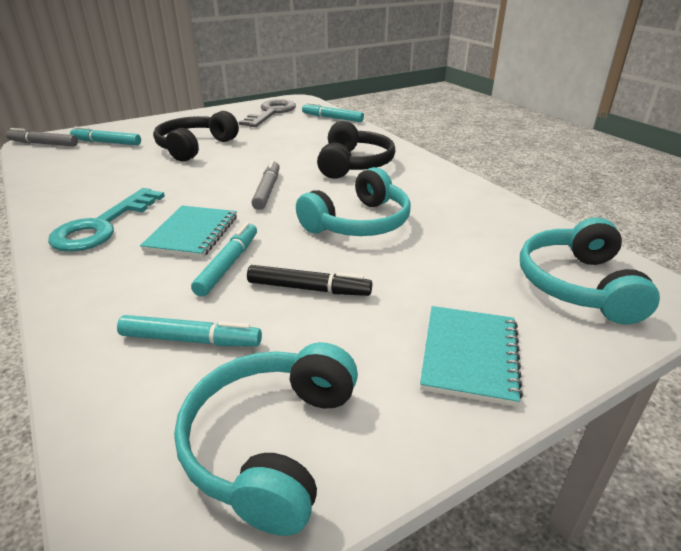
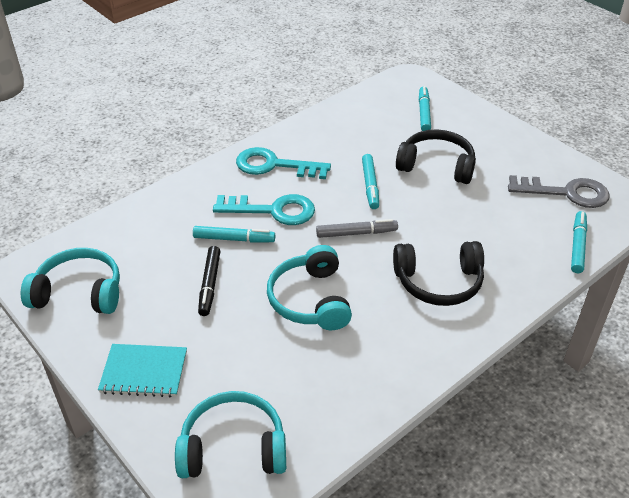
camera: 80 degrees right, 10 degrees up
grey marker [6,128,78,147] -> none
turquoise marker [117,315,262,347] -> turquoise marker moved to [362,154,379,209]
turquoise notebook [140,206,237,258] -> turquoise key [213,194,315,225]
turquoise headphones [296,167,411,236] -> turquoise headphones turned 45 degrees clockwise [267,245,352,330]

